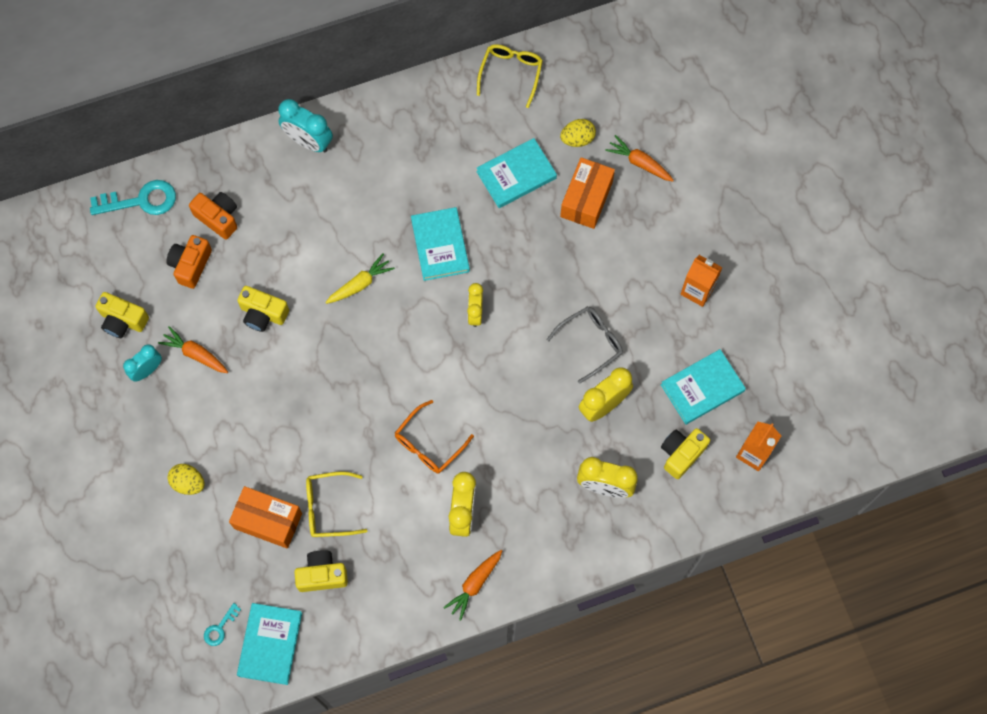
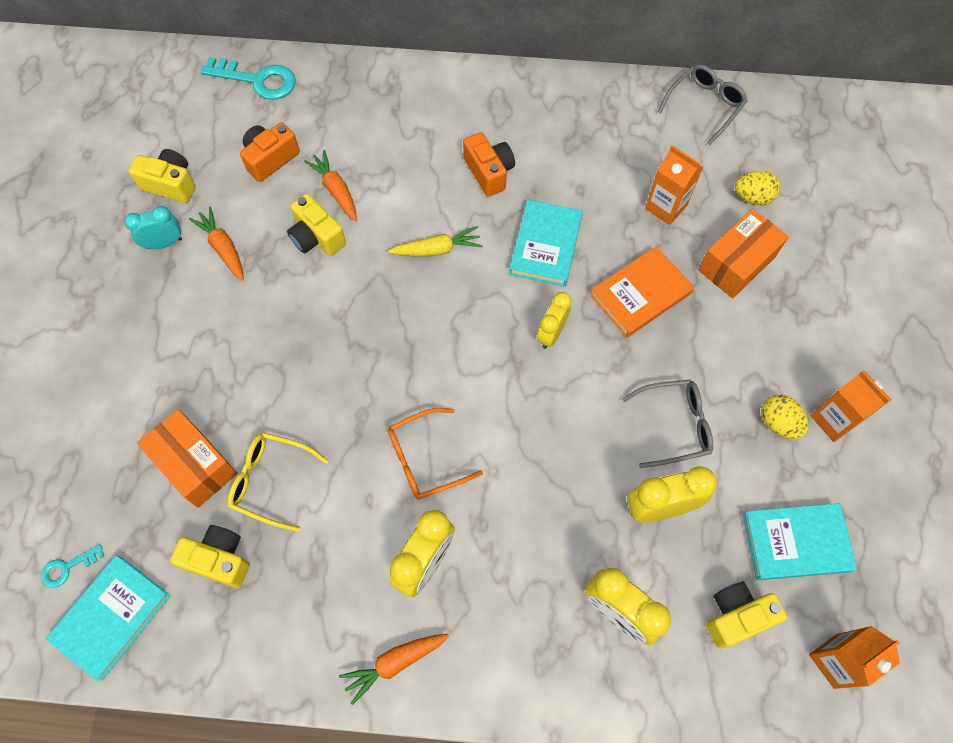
camera: 25 degrees right, 5 degrees down
yellow camera [95,292,149,338] -> yellow camera turned 150 degrees clockwise [128,149,196,203]
yellow egg [168,464,204,495] -> yellow egg moved to [761,395,809,439]
orange camera [189,192,237,239] -> orange camera moved to [463,132,515,197]
turquoise clock [278,99,333,152] -> none
turquoise book [476,138,557,208] -> orange carton [645,145,703,225]
yellow glasses [477,44,543,108] -> grey glasses [658,64,748,145]
orange carrot [605,135,674,182] -> orange carrot moved to [304,150,357,221]
none -> orange book [590,246,694,337]

